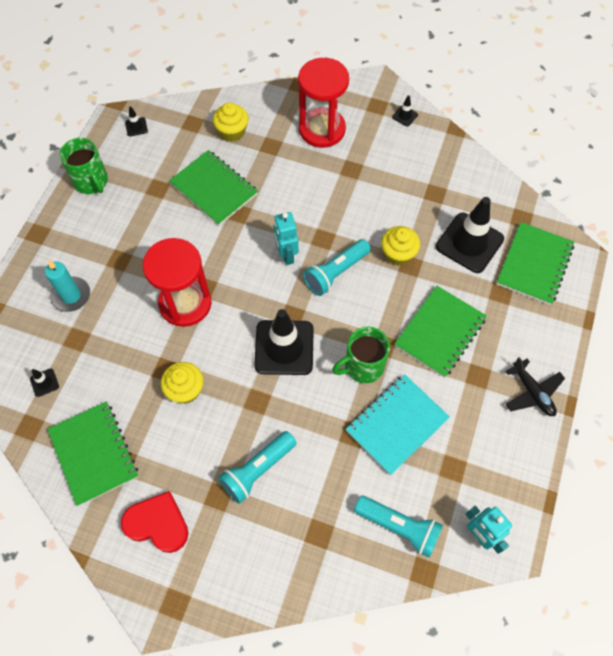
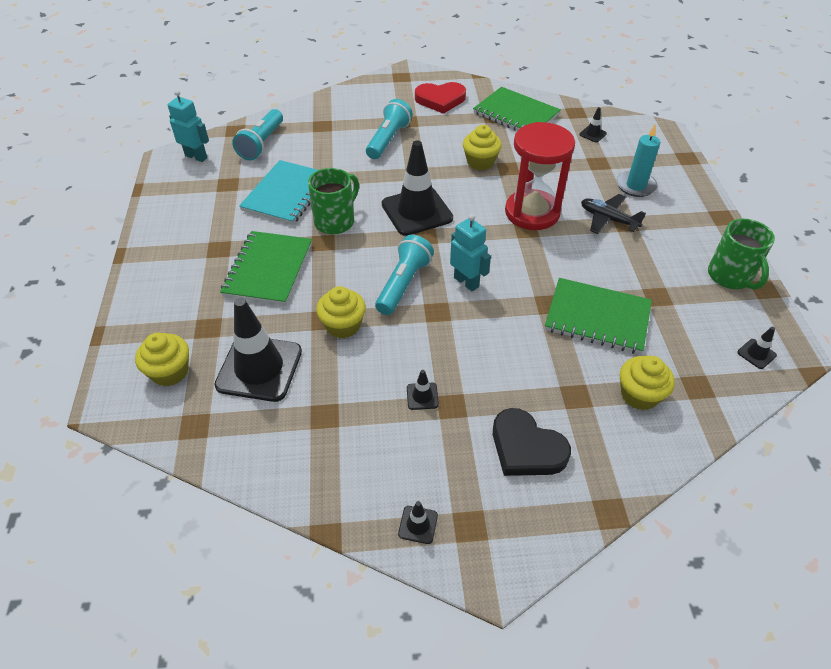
camera: 155 degrees right, 15 degrees down
green mug [60,138,108,194] -> green mug turned 135 degrees counterclockwise [708,219,775,290]
red hourglass [298,58,349,148] -> black heart [493,408,571,476]
turquoise flashlight [354,496,443,558] -> turquoise flashlight turned 75 degrees counterclockwise [232,109,283,160]
green notebook [497,222,574,305] -> yellow cupcake [135,333,189,386]
black plane [505,357,565,416] -> black plane moved to [581,194,646,234]
none -> black traffic cone [407,370,439,410]

